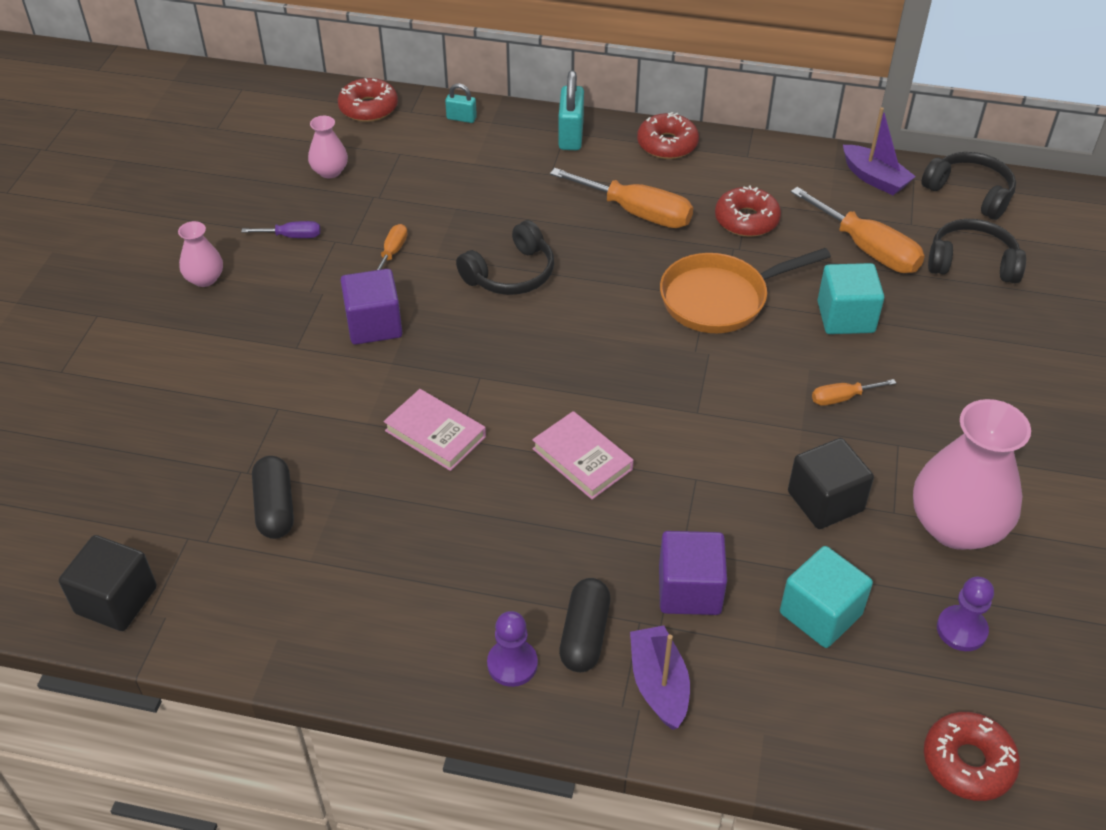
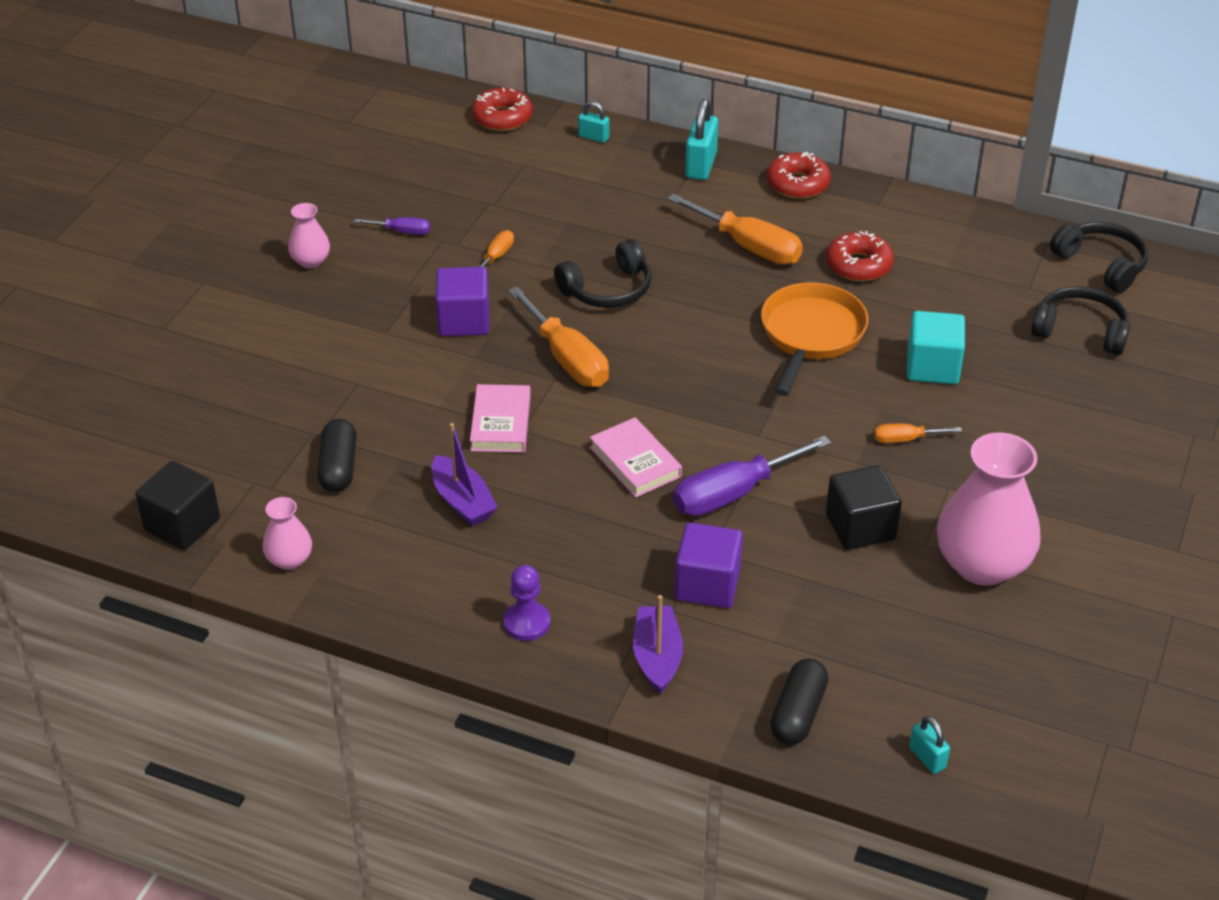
camera: 10 degrees right, 5 degrees down
pink vase [308,116,348,178] -> pink vase moved to [262,497,312,570]
pink book [384,389,486,471] -> pink book turned 45 degrees clockwise [470,384,531,453]
black capsule [559,578,610,672] -> black capsule moved to [770,659,828,745]
orange pan [660,248,831,333] -> orange pan turned 120 degrees clockwise [761,282,868,396]
turquoise cube [780,546,873,648] -> none
orange screwdriver [791,187,925,273] -> orange screwdriver moved to [508,287,609,387]
purple boat [843,107,916,195] -> purple boat moved to [432,423,498,526]
red donut [924,712,1020,801] -> turquoise padlock [909,716,950,774]
purple pawn [937,577,994,651] -> none
none -> purple screwdriver [673,435,831,516]

